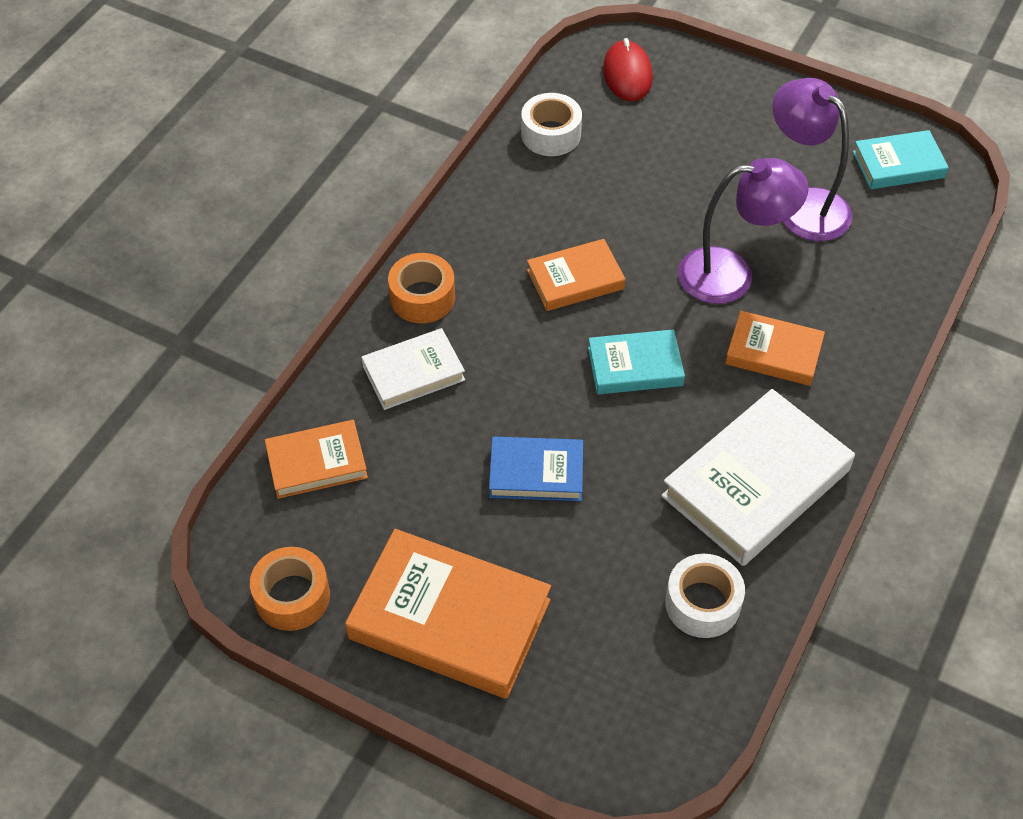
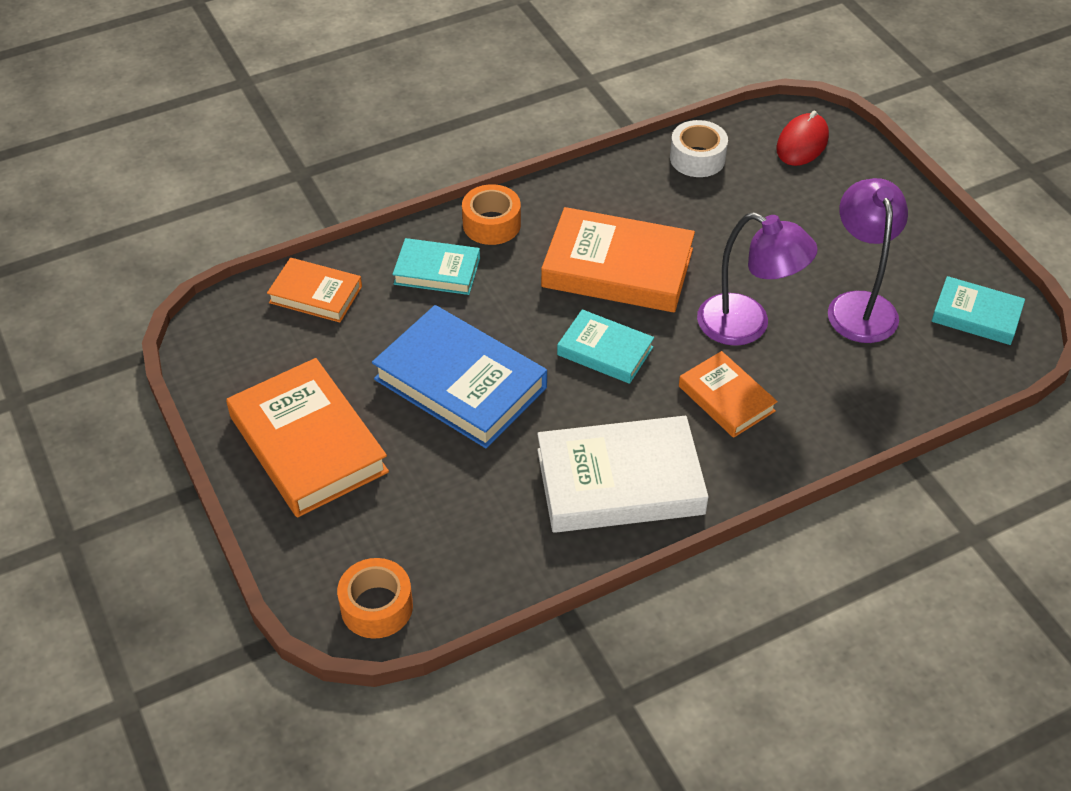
camera: 35 degrees right, 5 degrees down
orange tape [250,547,330,631] -> orange tape moved to [337,558,413,639]
white book [361,328,465,410] -> turquoise book [392,238,480,295]
blue book [489,437,583,501] -> blue book [372,305,547,448], size x1.76
orange book [527,239,625,311] -> orange book [541,207,695,312], size x1.76
white tape [665,554,745,638] -> none

